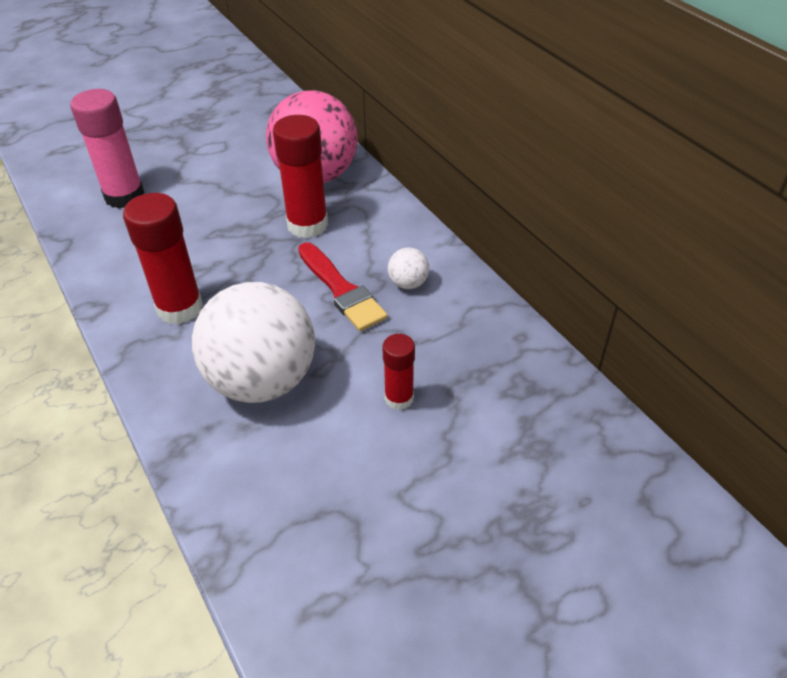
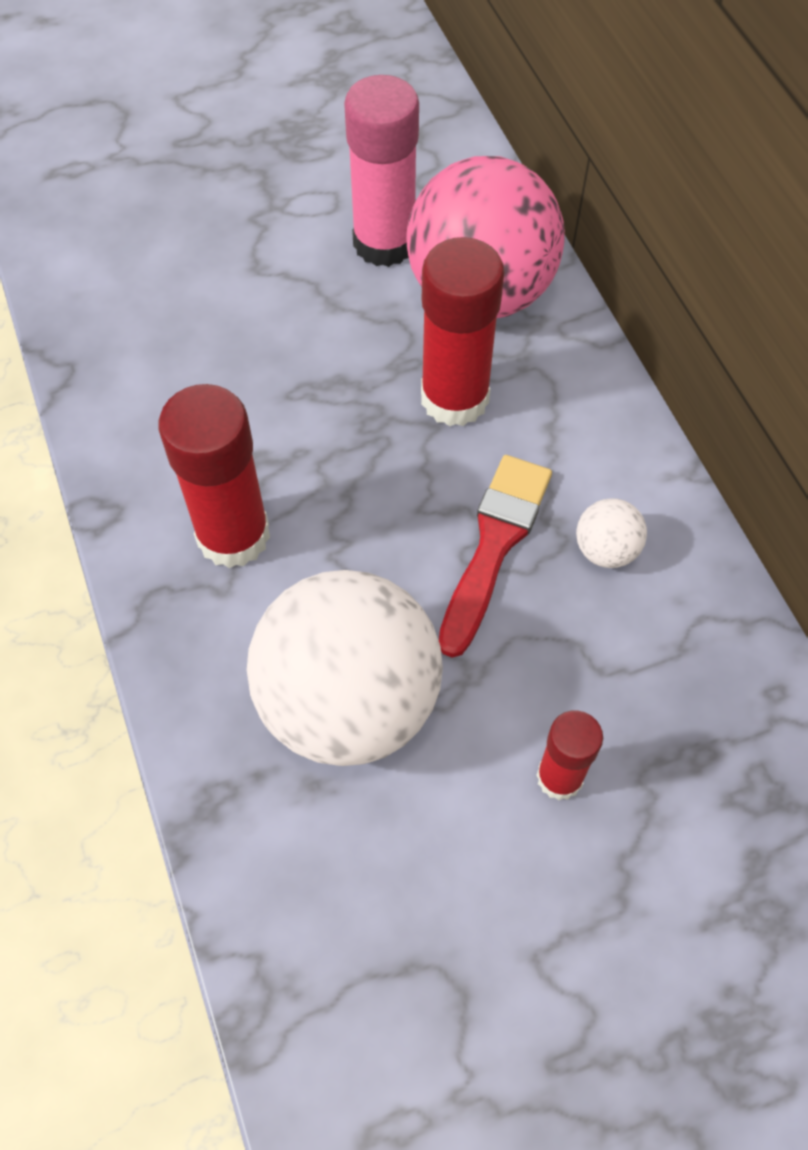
camera: 10 degrees right, 15 degrees up
pink glue stick [70,89,145,209] -> pink glue stick moved to [344,75,419,267]
red brush [298,242,388,331] -> red brush turned 135 degrees counterclockwise [439,455,552,658]

